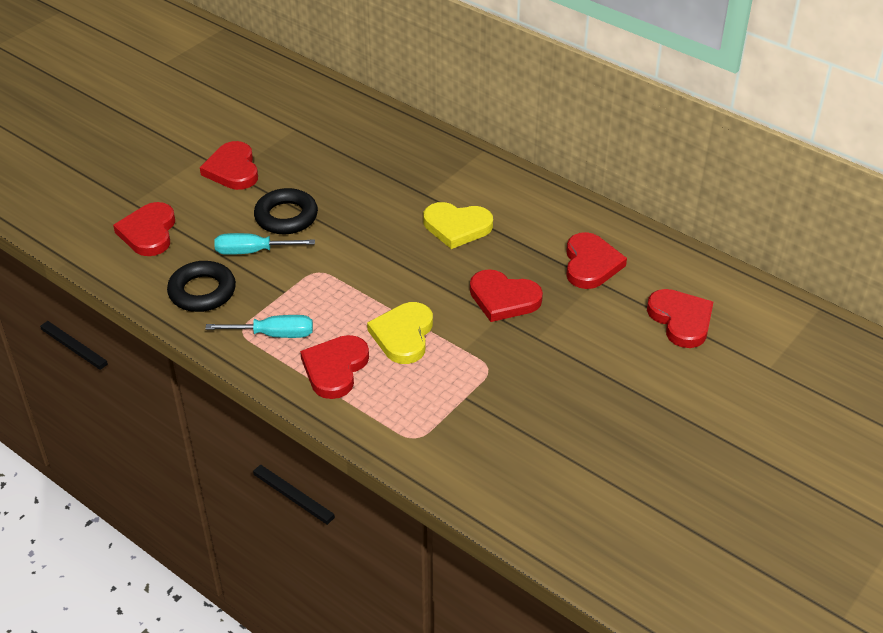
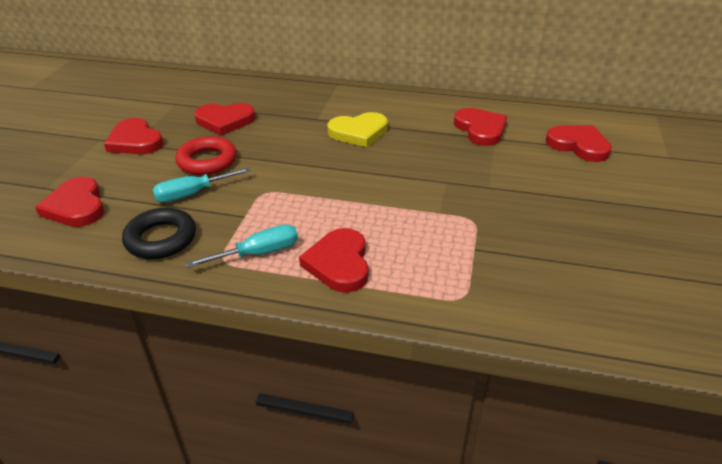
camera: 25 degrees left, 5 degrees down
black ring [254,188,318,234] -> red ring [175,136,237,175]
yellow heart [367,302,433,364] -> none
red heart [470,269,543,322] -> red heart moved to [194,103,255,136]

